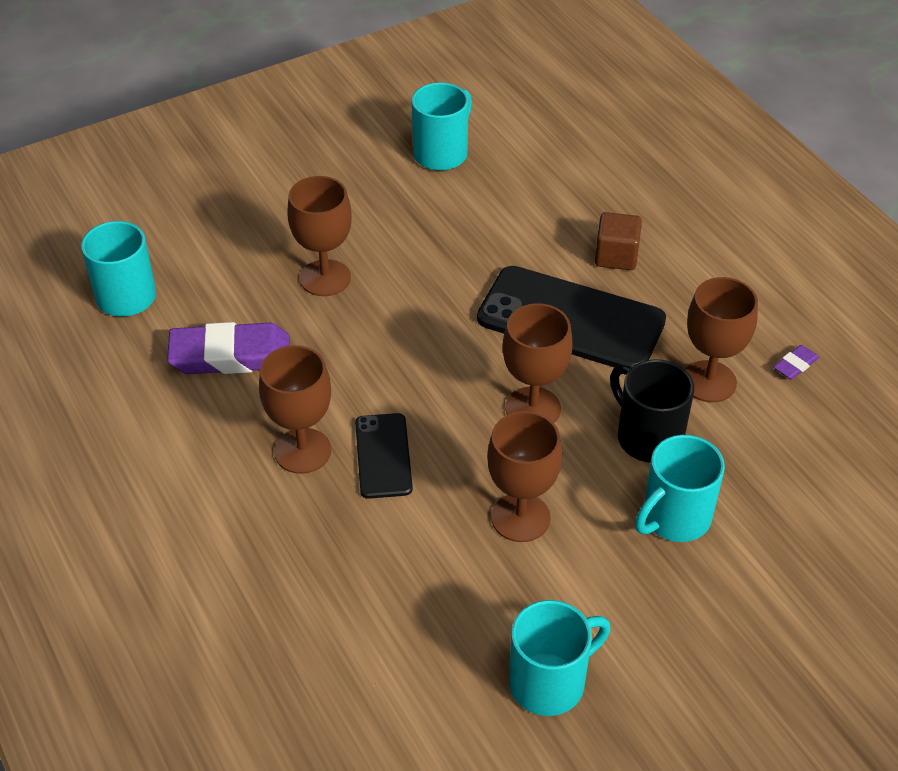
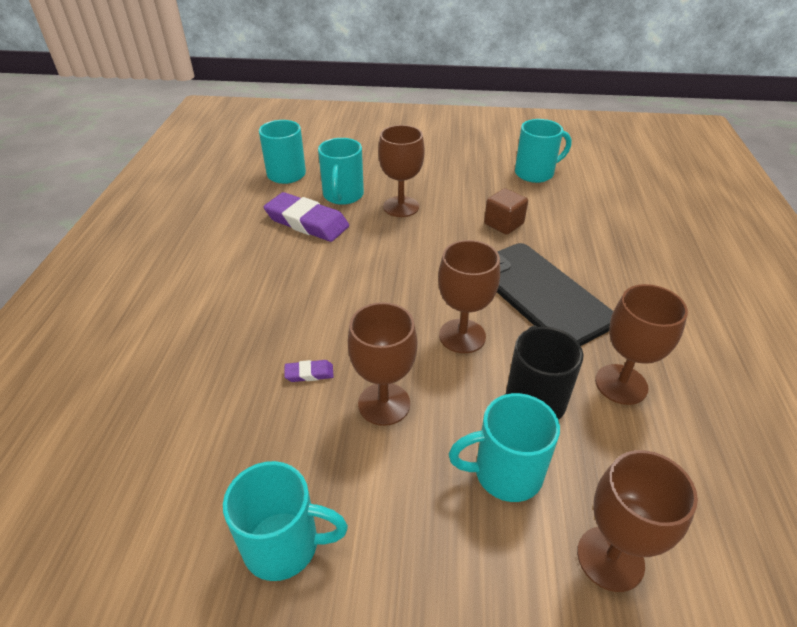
camera: 35 degrees right, 5 degrees down
brown goblet [259,345,331,474] -> brown goblet moved to [577,450,698,592]
black phone [355,413,413,499] -> none
brown cube [595,212,642,270] -> brown cube moved to [484,188,528,235]
purple eraser [773,345,819,380] -> purple eraser moved to [284,360,334,382]
none -> turquoise mug [318,138,364,205]

